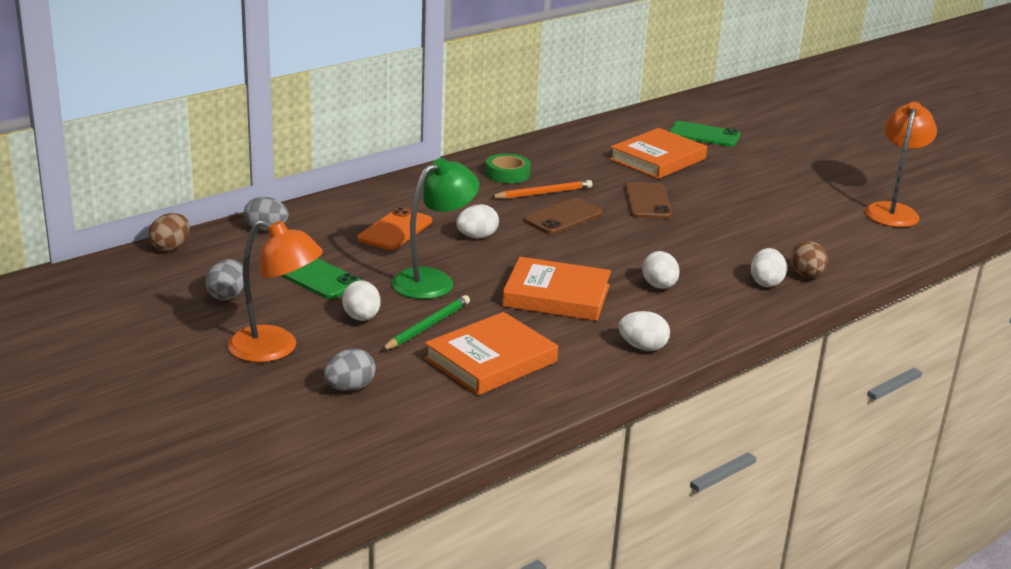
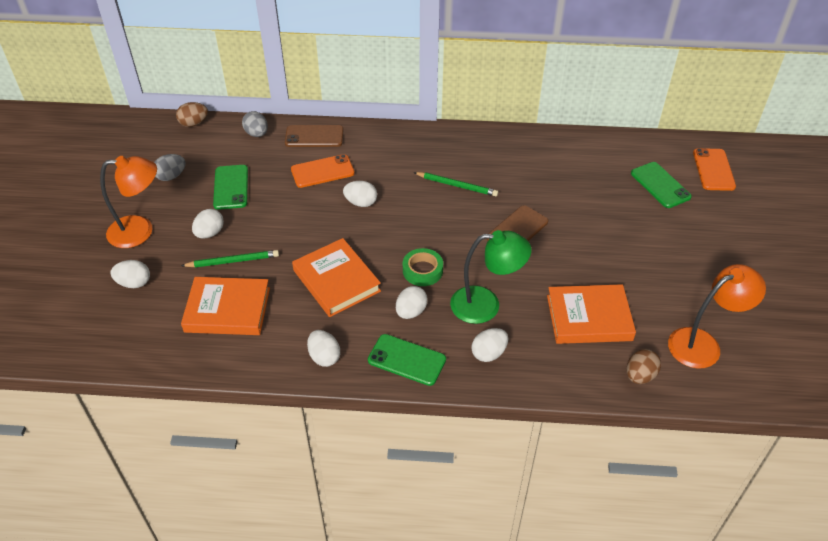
camera: 45 degrees right, 20 degrees up
orange lamp [228,220,323,362] -> orange lamp turned 75 degrees counterclockwise [100,156,157,248]
grey egg [324,349,376,391] -> white egg [110,260,150,288]
green lamp [391,158,479,299] -> green lamp moved to [450,230,532,324]
green tape [485,154,531,183] -> green tape moved to [403,248,443,286]
orange pencil [491,180,593,199] -> green pencil [413,172,498,196]
brown phone [524,198,603,235] -> brown phone moved to [285,125,344,147]
orange book [609,128,707,179] -> orange book moved to [547,284,636,344]
brown egg [791,241,828,278] -> brown egg moved to [627,349,661,384]
none -> green phone [368,334,446,386]
none -> orange phone [693,148,736,191]

